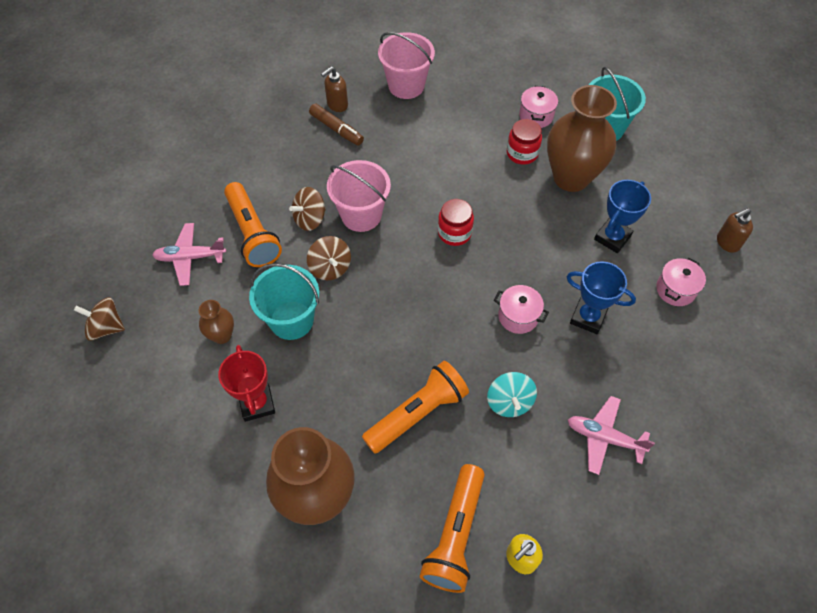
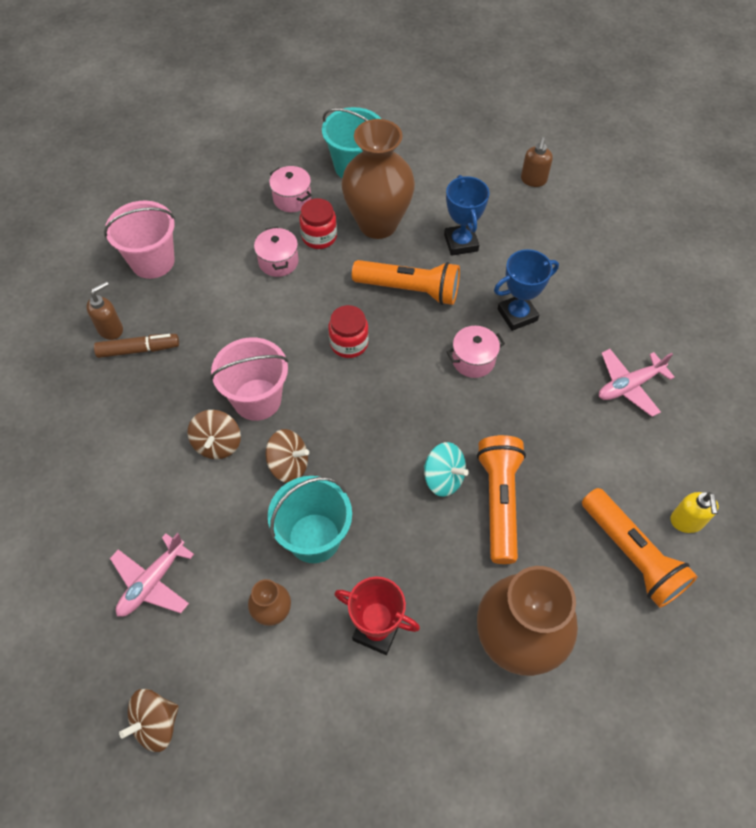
camera: 50 degrees left, 0 degrees up
orange flashlight [224,182,282,267] -> orange flashlight moved to [352,260,460,305]
brown soap dispenser [321,66,348,112] -> brown soap dispenser turned 135 degrees counterclockwise [86,281,123,340]
turquoise spinning top [487,372,537,417] -> turquoise spinning top moved to [424,442,469,497]
pink pot [656,258,706,306] -> pink pot moved to [254,227,299,277]

